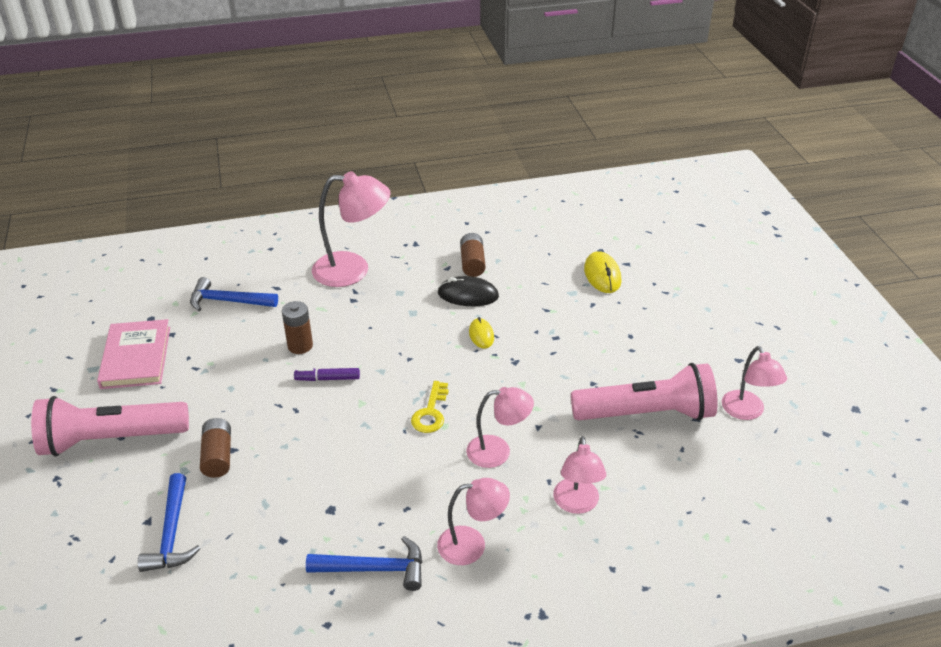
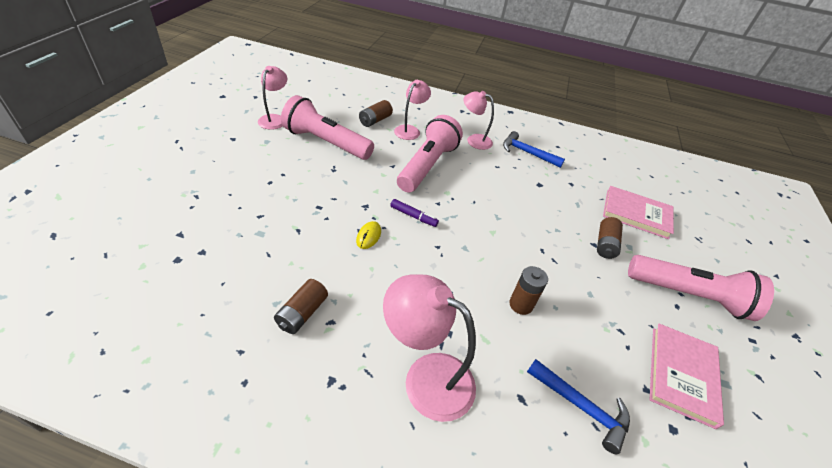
camera: 155 degrees left, 5 degrees up
blue hammer [138,473,201,572] -> pink book [603,186,674,239]
purple marker [294,368,360,381] -> purple marker moved to [390,199,439,227]
yellow key [411,381,449,433] -> none
black mouse [438,276,499,306] -> none
pink lamp [466,387,534,468] -> pink flashlight [397,115,463,192]
yellow mouse [584,251,621,293] -> none
none -> brown battery [359,100,393,127]

